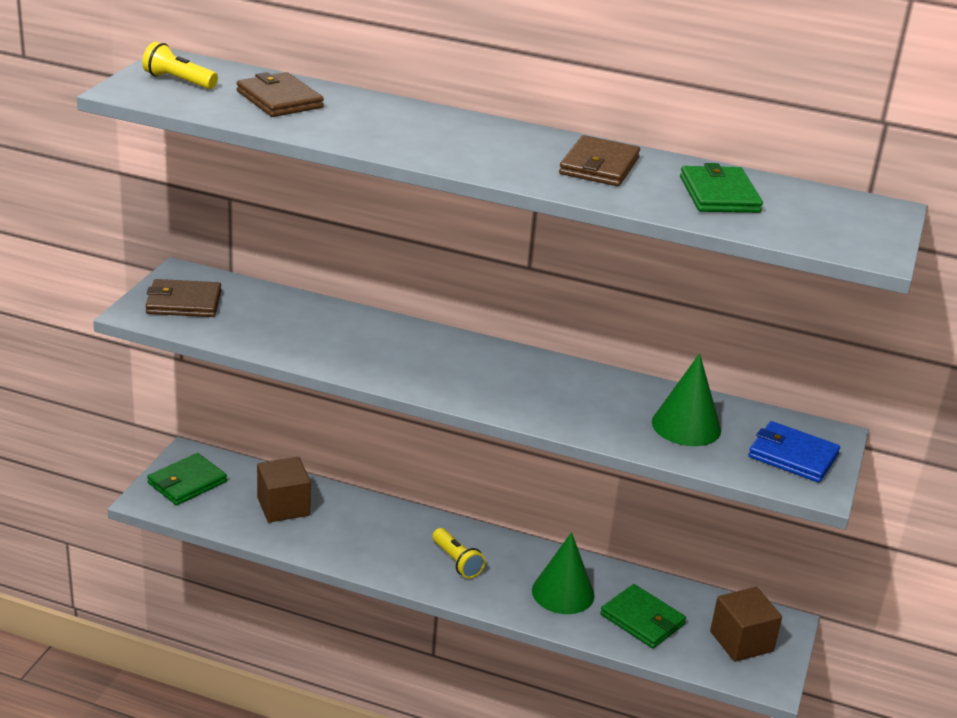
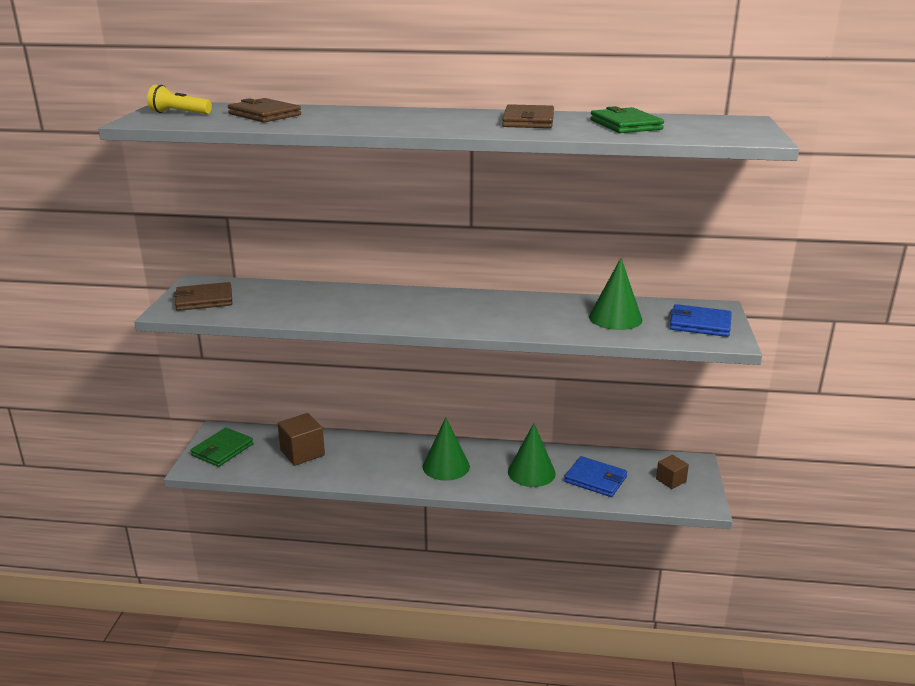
camera: 10 degrees left, 5 degrees down
yellow flashlight [432,528,485,579] -> green cone [423,417,470,481]
green wallet [600,584,686,648] -> blue wallet [564,456,627,497]
brown cube [710,587,782,662] -> brown cube [656,455,689,489], size x0.61

